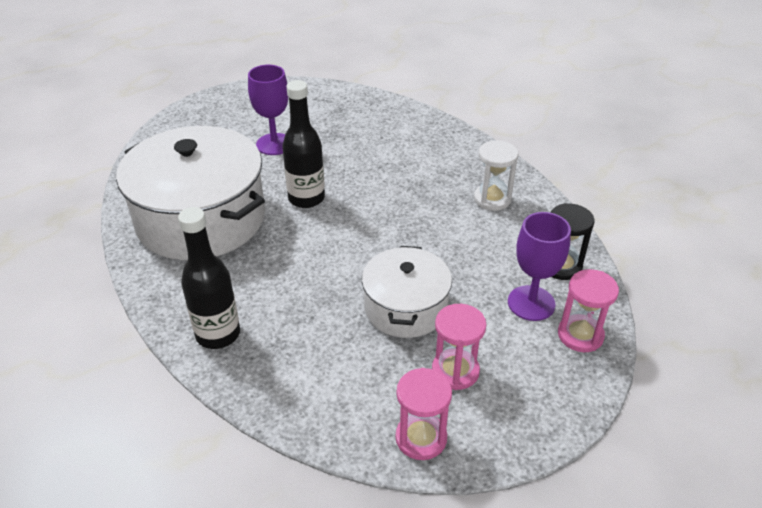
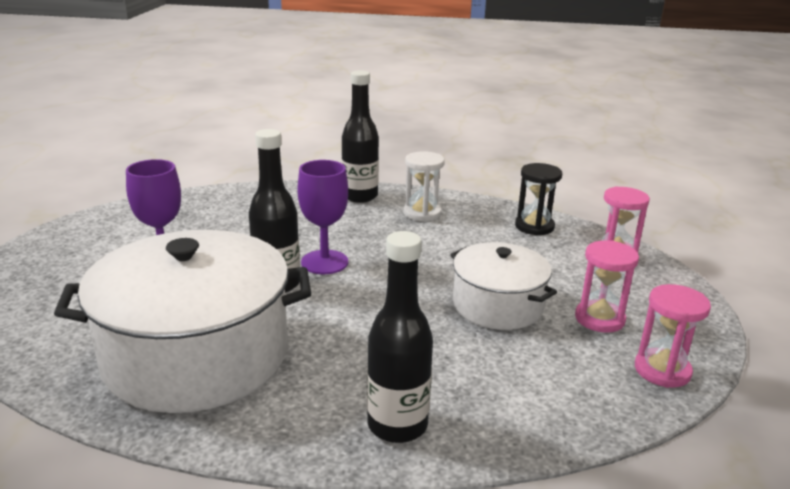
camera: 50 degrees left, 15 degrees down
purple goblet [508,212,571,321] -> purple goblet moved to [297,160,348,274]
none -> black bottle [342,70,379,203]

